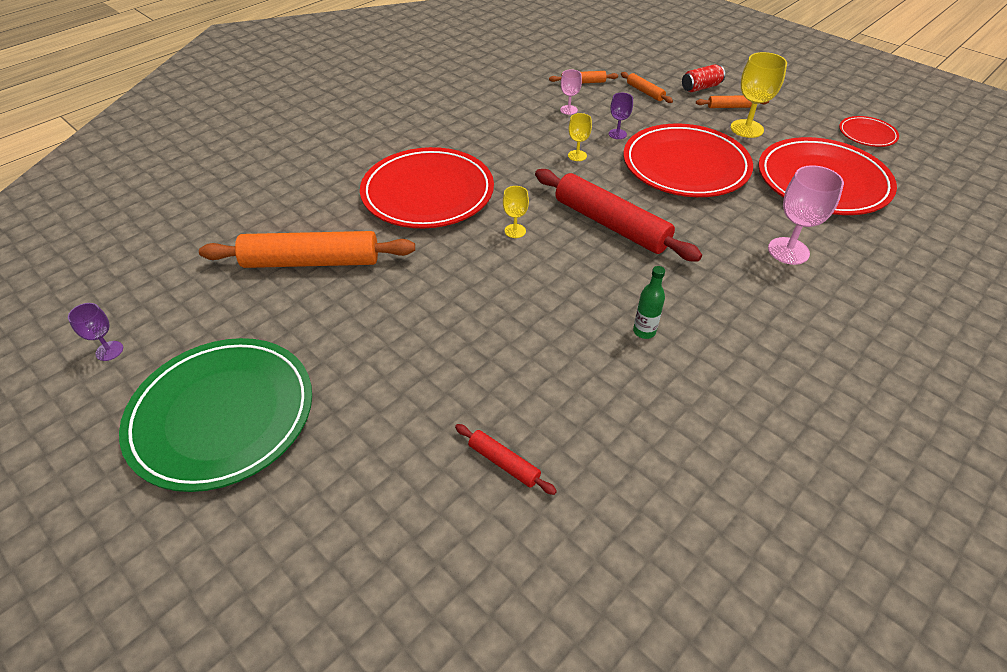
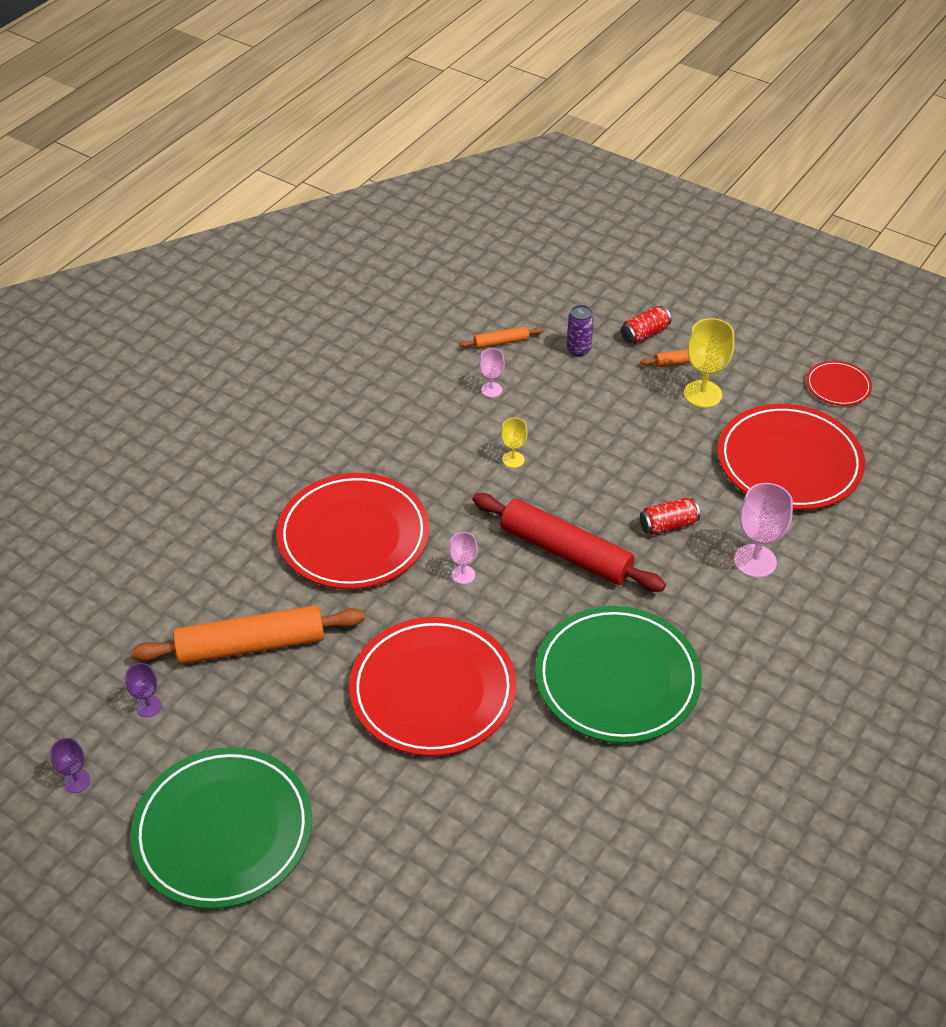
camera: 10 degrees left, 0 degrees up
red rolling pin [455,424,557,495] -> none
yellow goblet [503,186,529,238] -> pink goblet [449,532,477,584]
purple goblet [609,93,633,139] -> purple goblet moved to [125,663,162,717]
orange rolling pin [621,72,673,103] -> purple can [567,305,594,356]
red plate [623,124,753,197] -> red plate moved to [349,617,516,756]
green bottle [633,266,665,339] -> green plate [535,606,702,743]
none -> red can [640,498,700,535]

